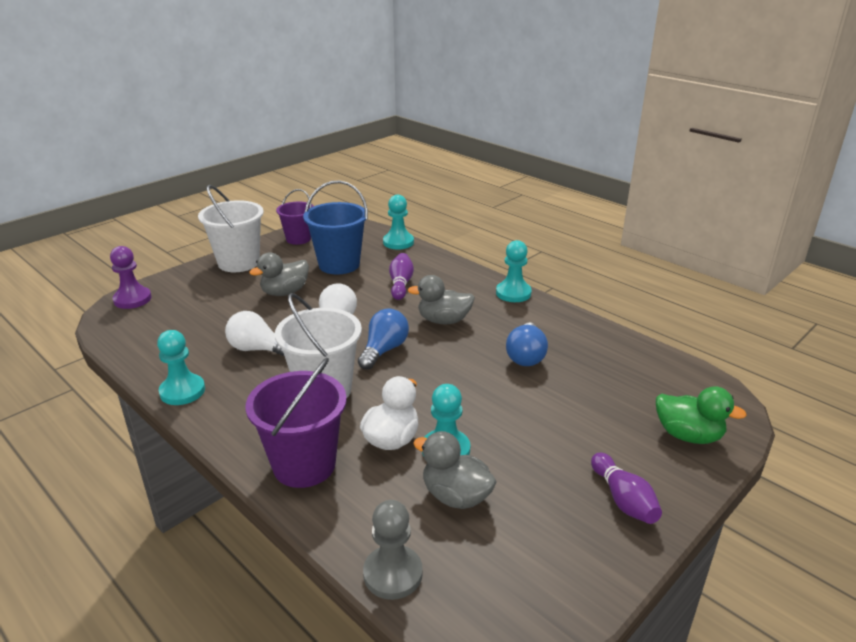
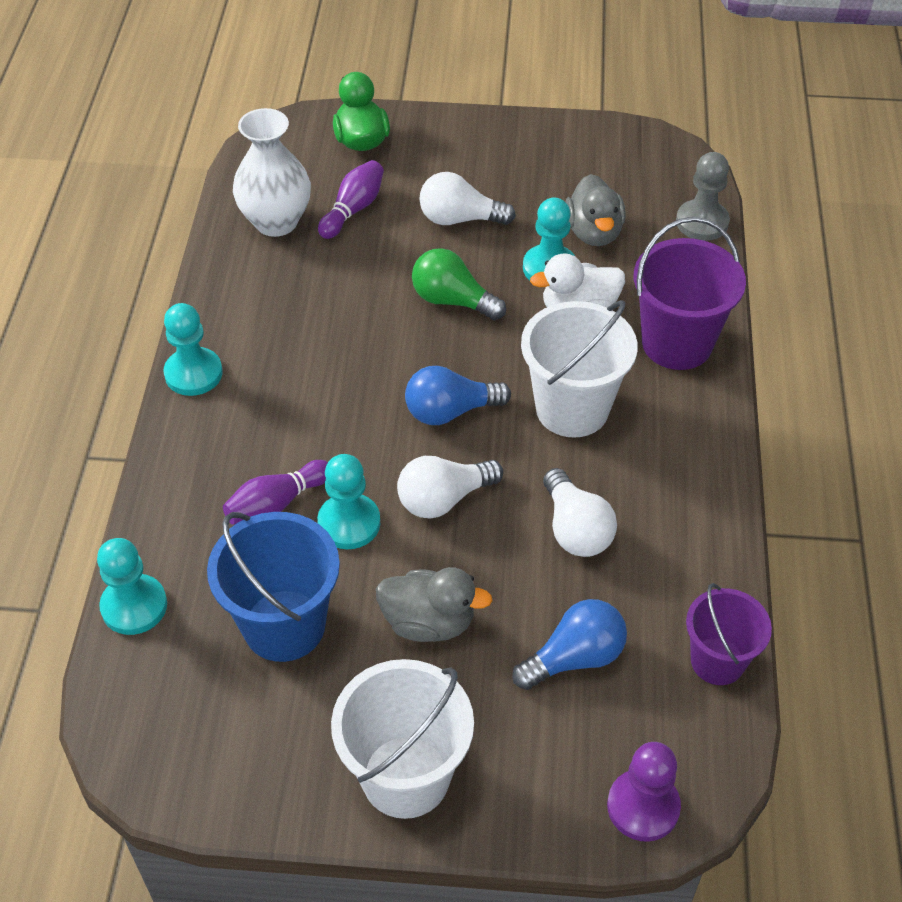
camera: 130 degrees left, 20 degrees up
turquoise pawn [157,330,205,405] -> turquoise pawn moved to [317,454,380,549]
purple bucket [276,189,314,245] -> purple bucket moved to [686,583,772,685]
grey duck [408,275,475,324] -> none
blue light bulb [506,322,548,366] -> blue light bulb moved to [512,599,627,690]
purple bowling pin [591,453,662,524] -> purple bowling pin moved to [318,160,384,239]
none -> white vase [233,108,311,237]
none -> green light bulb [412,248,506,320]
none -> white light bulb [419,172,516,225]

